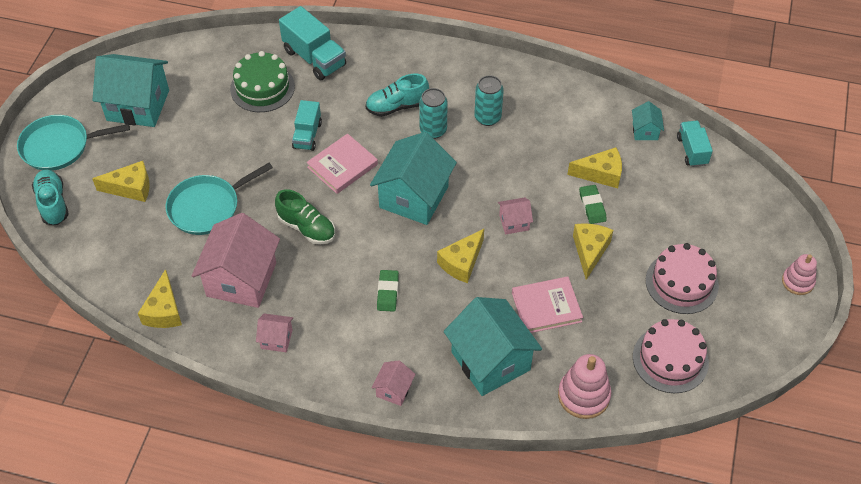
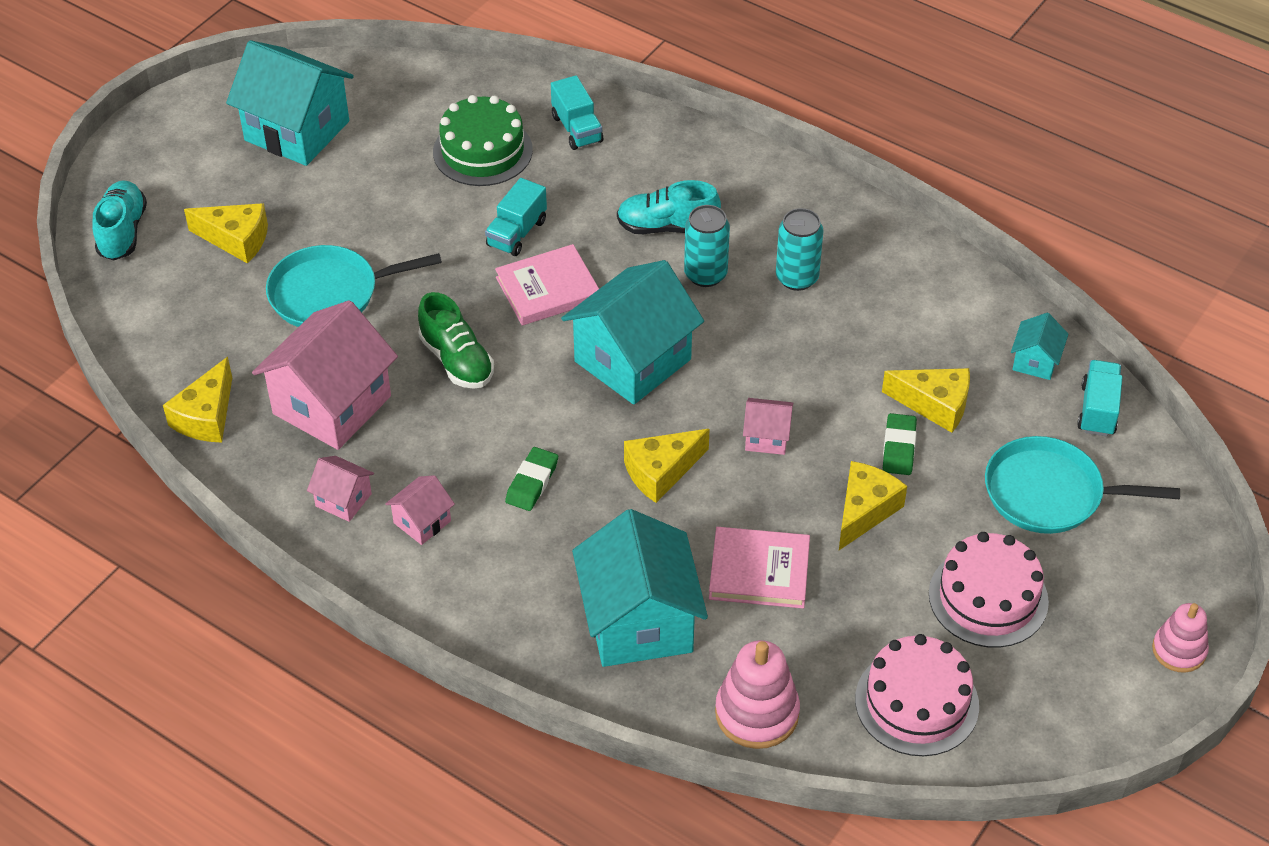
camera: 20 degrees right, 5 degrees down
turquoise pan [17,115,130,171] -> turquoise pan moved to [985,436,1180,534]
turquoise truck [279,6,346,80] -> turquoise truck [551,75,603,150], size x0.64
pink house [372,360,415,406] -> pink house moved to [385,475,455,545]

